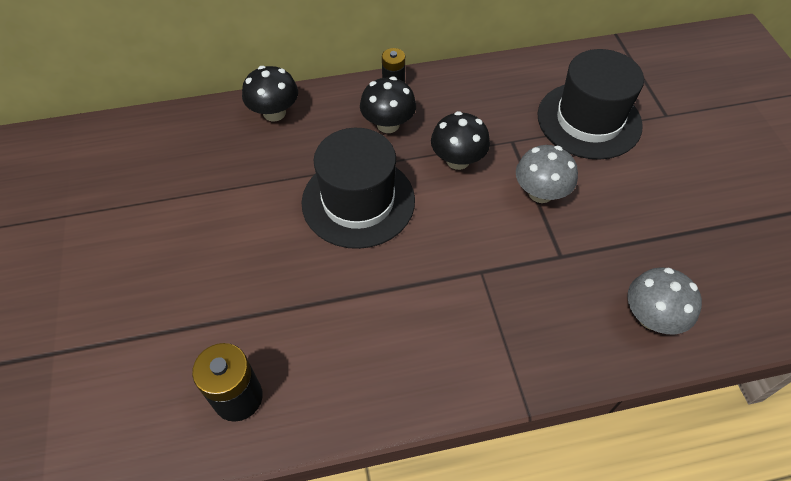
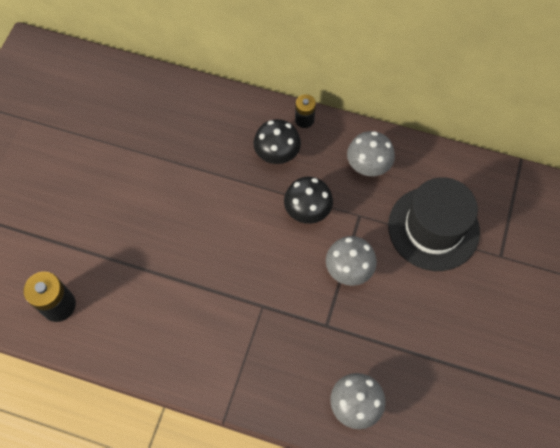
camera: 30 degrees right, 10 degrees up
black mushroom [242,66,298,121] -> none
black hat [302,128,415,249] -> none
none -> grey mushroom [347,131,395,176]

